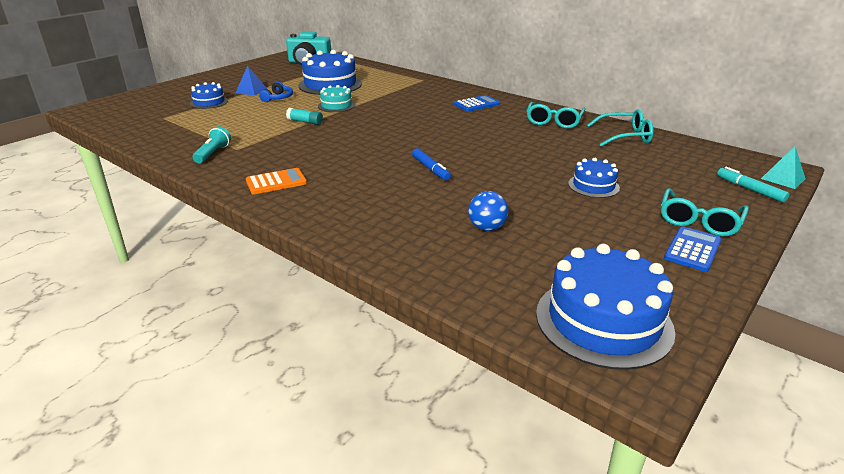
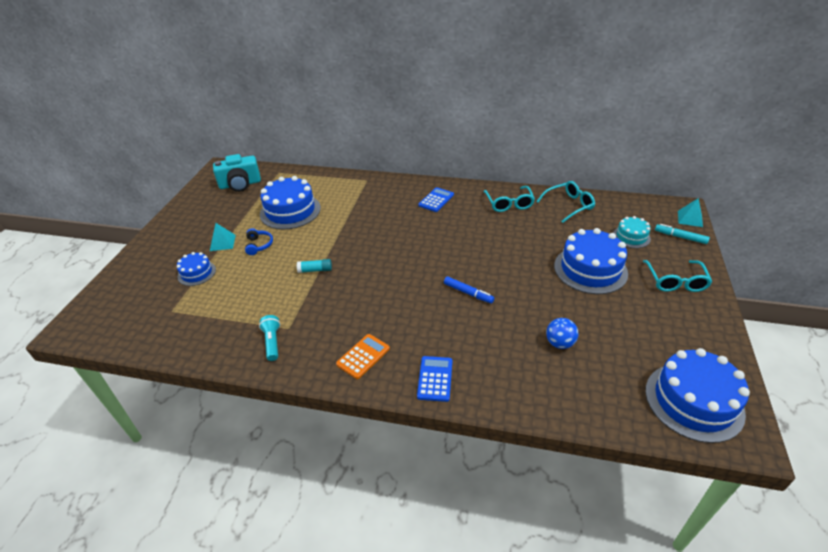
camera: 25 degrees left, 10 degrees up
blue pyramid [236,66,267,96] -> turquoise pyramid [210,223,236,251]
turquoise cake [318,85,355,112] -> turquoise cake moved to [613,216,651,248]
blue cake [568,158,620,198] -> blue cake [554,228,628,294], size x1.87
blue calculator [664,226,721,272] -> blue calculator moved to [417,356,452,402]

